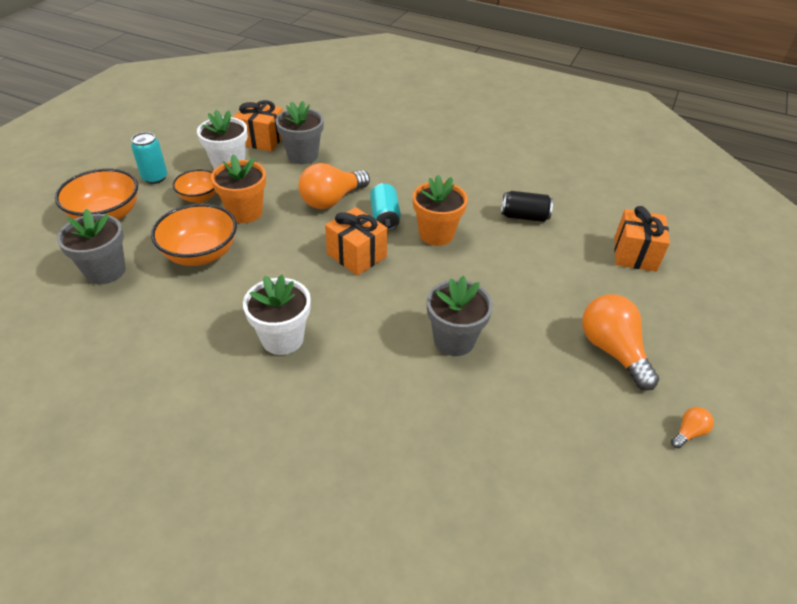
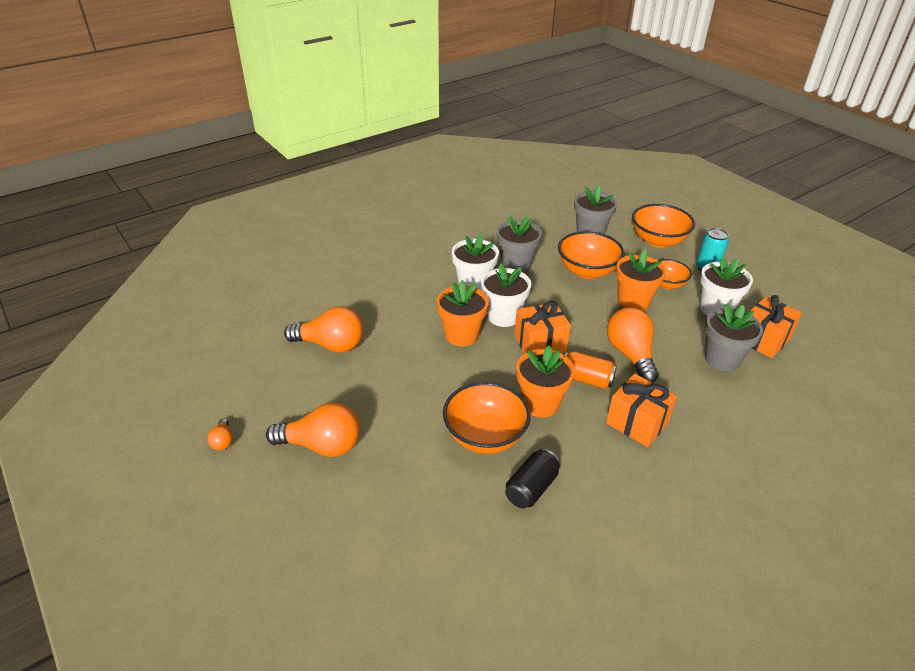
camera: 120 degrees right, 5 degrees down
turquoise can [370,183,401,230] -> orange can [565,351,617,389]
grey flower pot [427,276,493,356] -> grey flower pot moved to [496,216,542,273]
orange gift [614,206,670,272] -> orange gift moved to [606,374,677,447]
none -> orange light bulb [284,306,363,353]
none -> orange flower pot [437,280,489,346]
none -> orange bowl [443,382,531,454]
none -> white flower pot [481,264,531,327]

